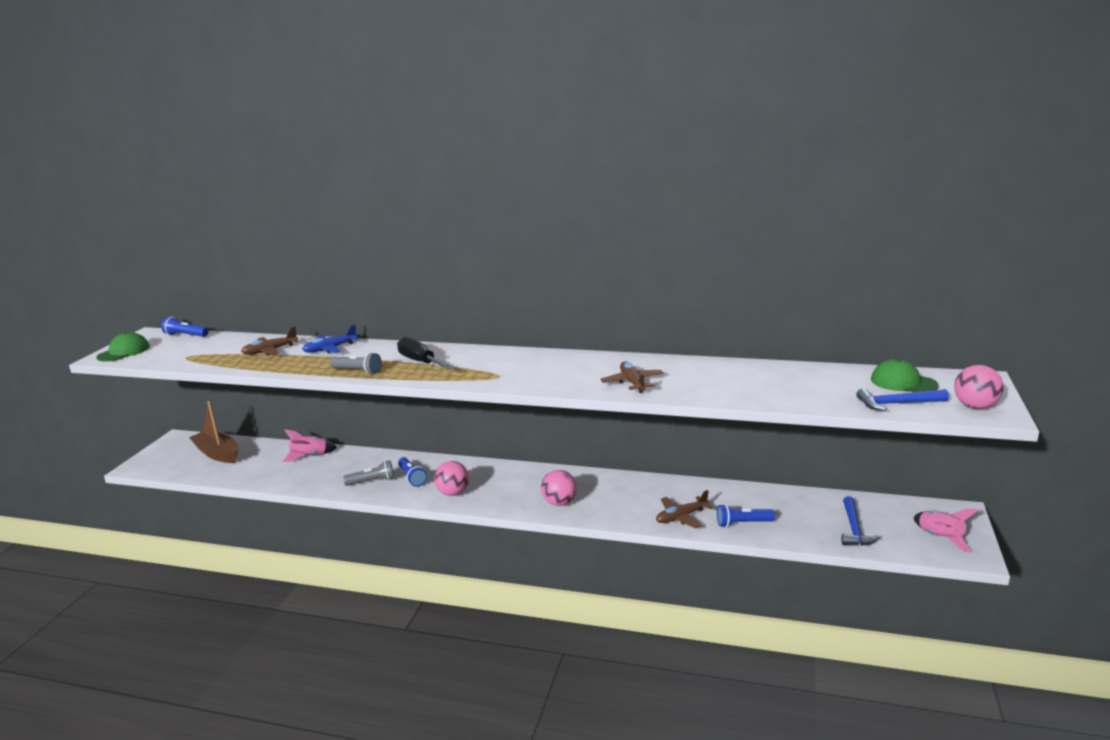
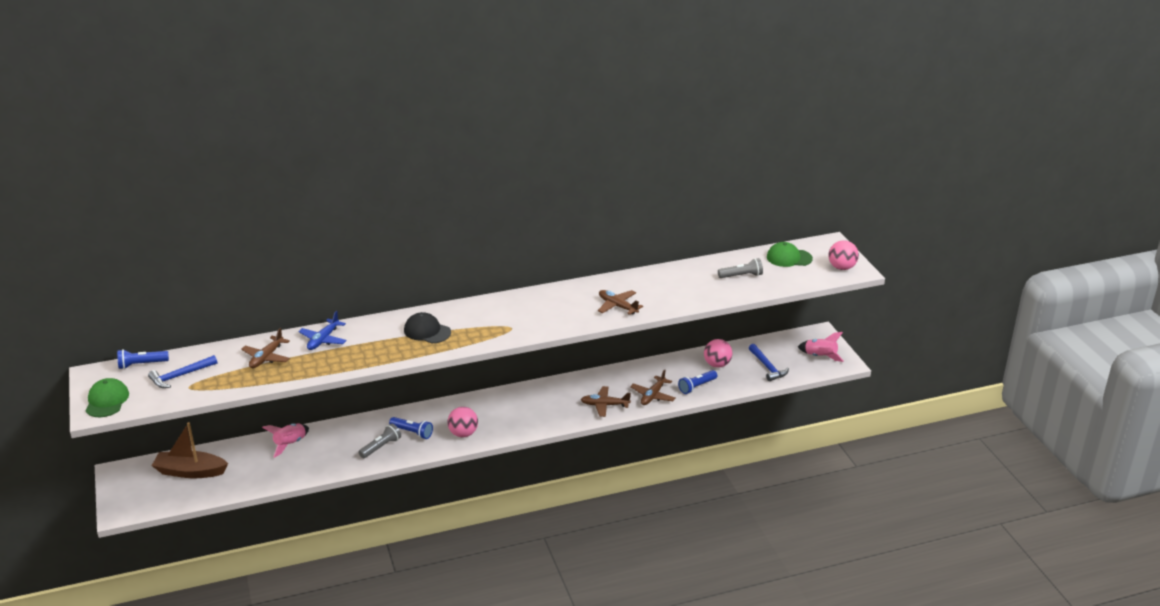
camera: 35 degrees left, 10 degrees up
grey flashlight [330,352,382,374] -> grey flashlight moved to [718,258,763,278]
black screwdriver [397,337,454,370] -> black cap [404,312,451,343]
pink ball [541,470,577,506] -> pink ball moved to [704,339,732,368]
blue hammer [856,388,949,411] -> blue hammer moved to [148,355,217,388]
none -> brown plane [581,386,631,417]

